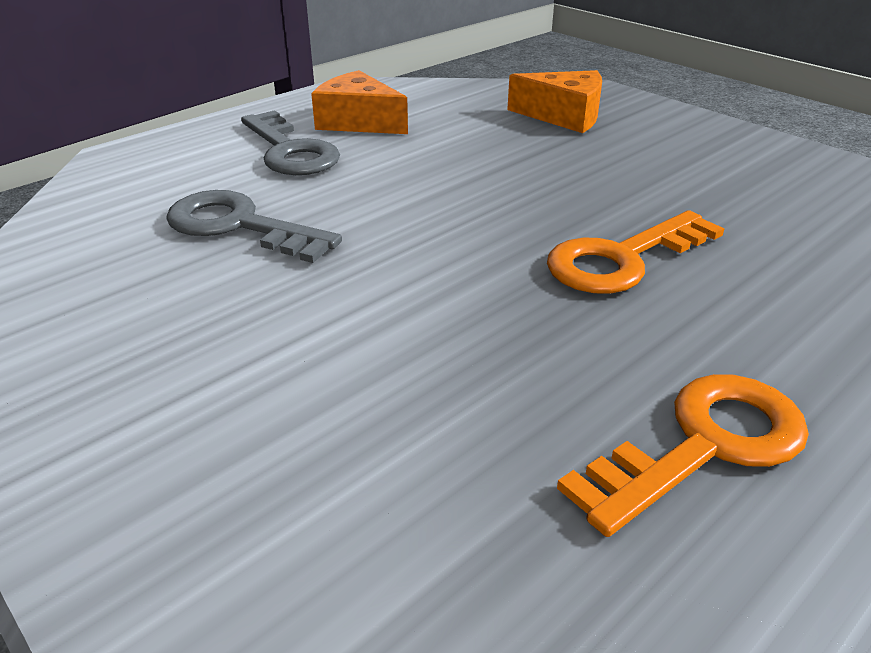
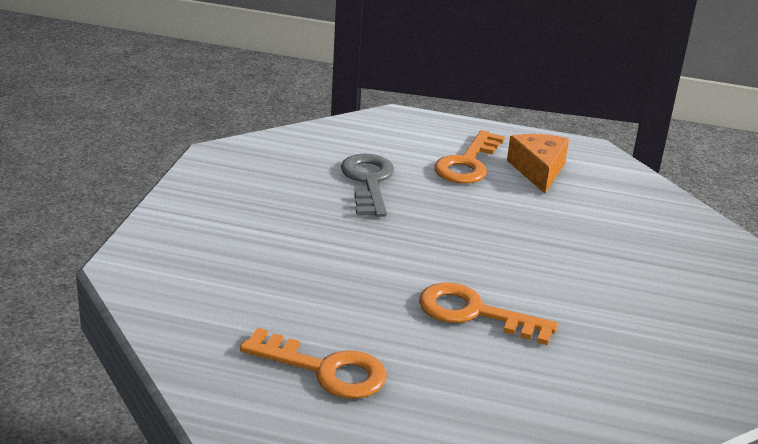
camera: 55 degrees right, 5 degrees down
grey key [241,110,340,175] -> orange key [434,130,505,184]
orange cheese [507,70,602,133] -> none

